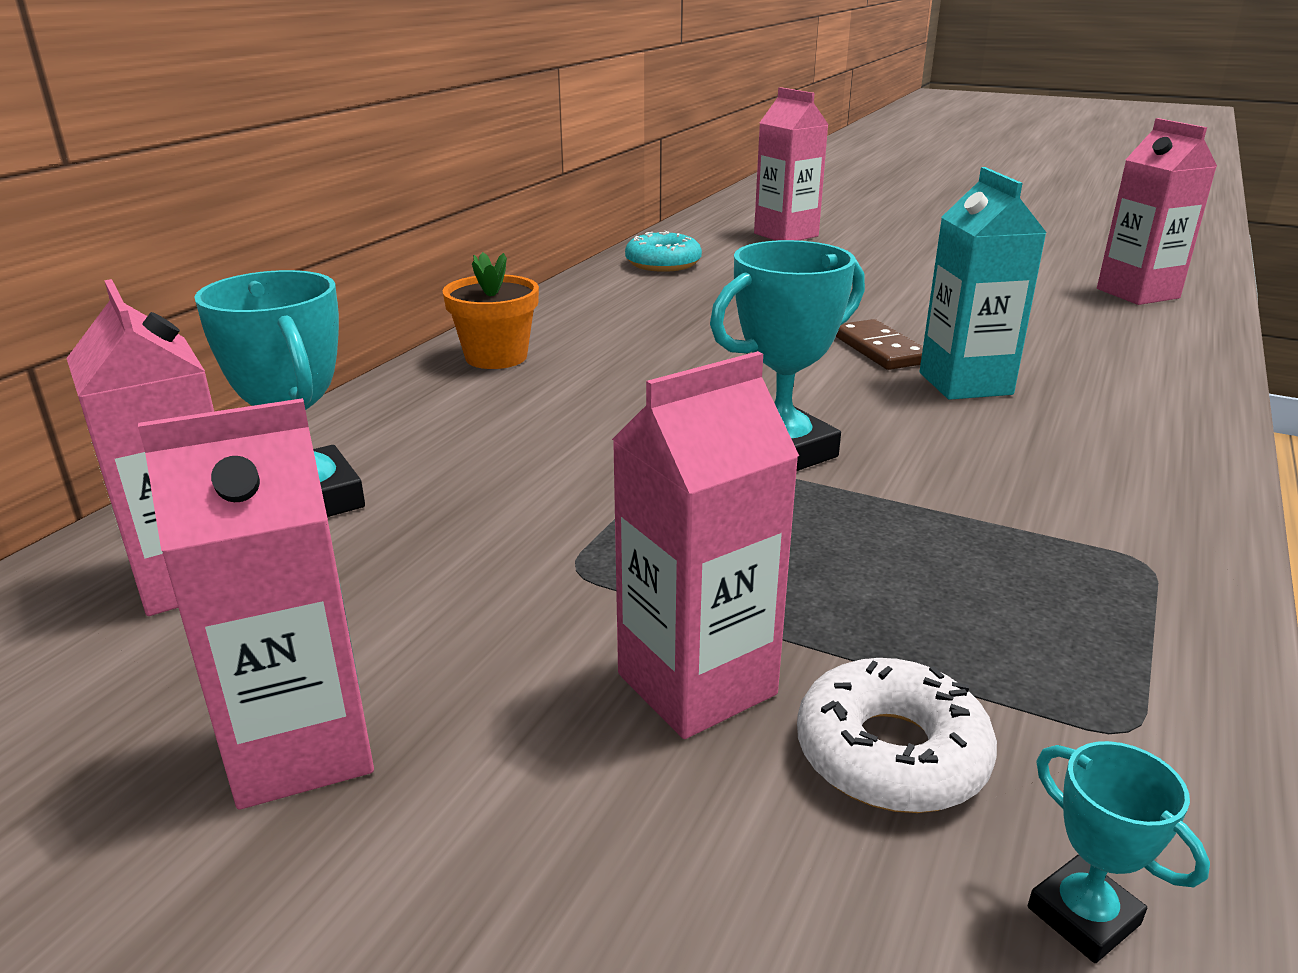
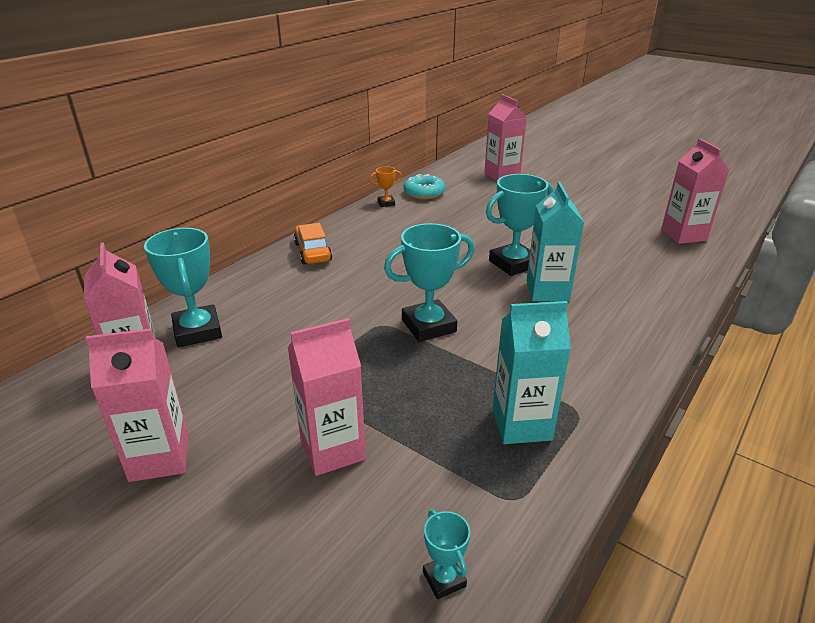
camera: 10 degrees right, 5 degrees up
orange flower pot [442,252,539,369] -> orange car [294,223,332,265]
white donut [797,658,997,813] -> none
brown domino [836,319,923,370] -> turquoise trophy [486,174,553,276]
none -> orange trophy [369,166,402,207]
none -> turquoise carton [492,301,571,444]

